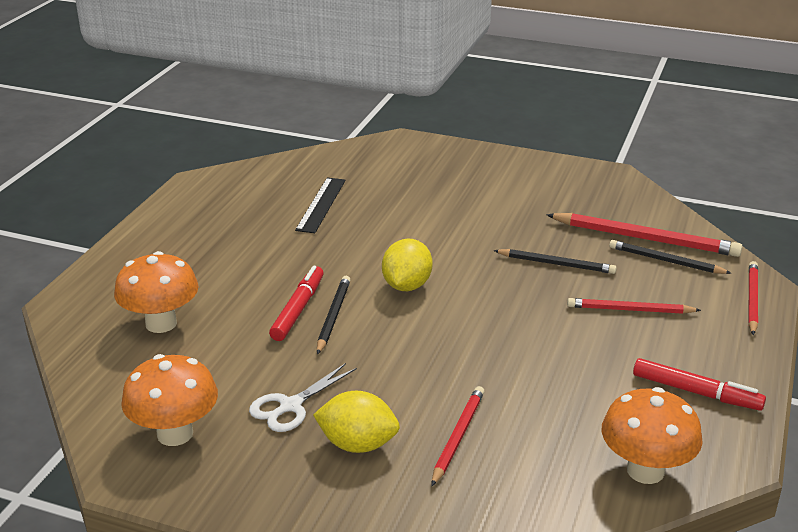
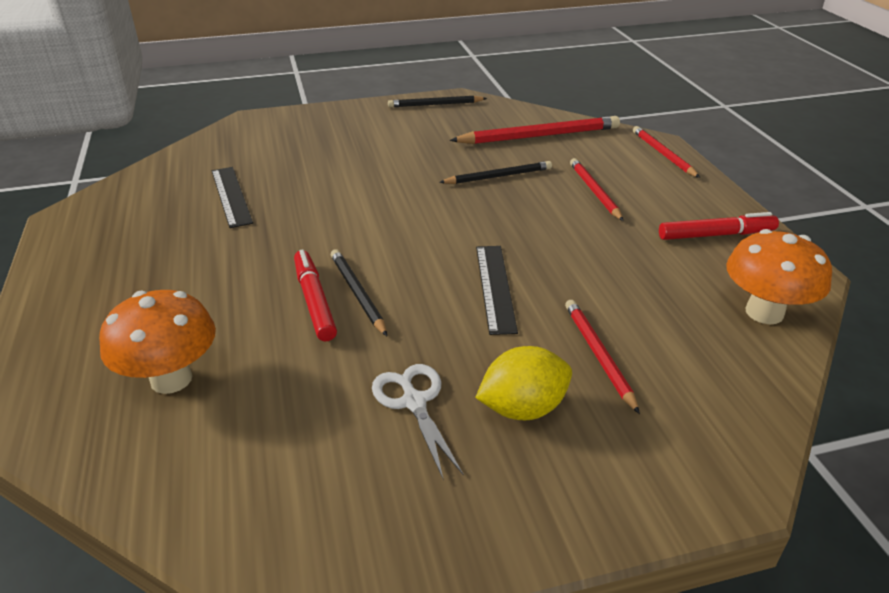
camera: 35 degrees left, 5 degrees up
orange mushroom [121,354,218,446] -> none
white scissors [249,363,357,432] -> white scissors turned 150 degrees clockwise [372,364,463,478]
yellow lemon [382,239,433,291] -> none
red pencil [567,298,701,314] -> red pencil turned 105 degrees clockwise [570,158,623,221]
black pencil [609,240,731,274] -> black pencil moved to [388,96,487,107]
none -> black ruler [476,246,518,335]

